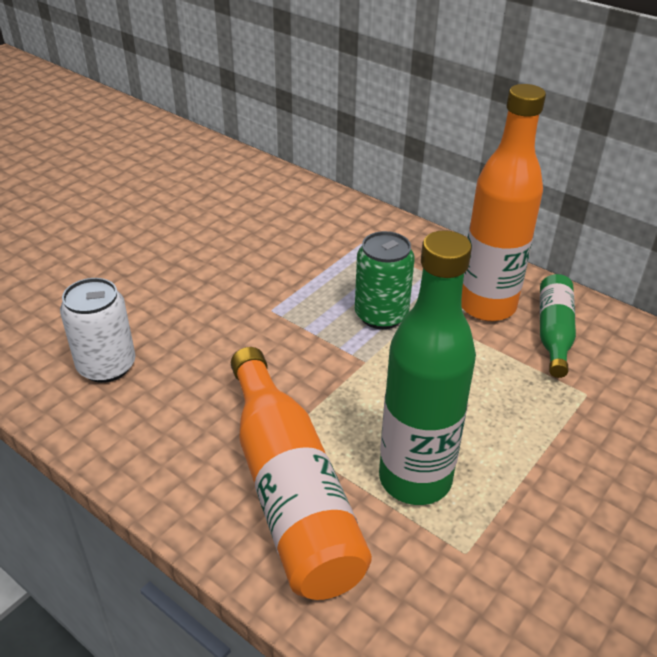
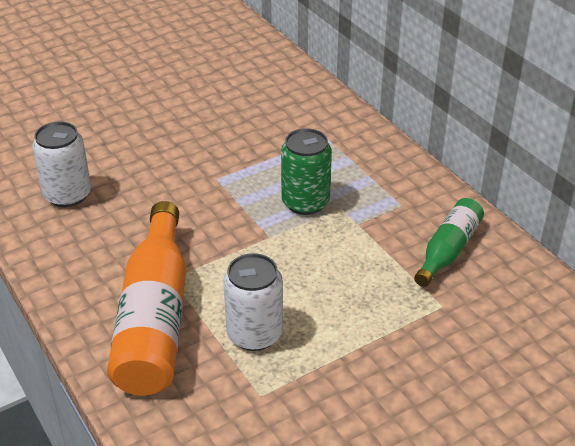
camera: 20 degrees right, 0 degrees up
green bottle [379,230,476,505] -> white can [223,253,283,351]
orange bottle [461,84,546,321] -> none

